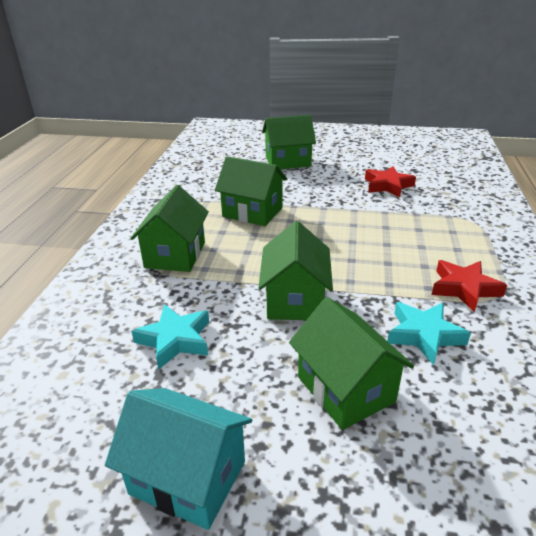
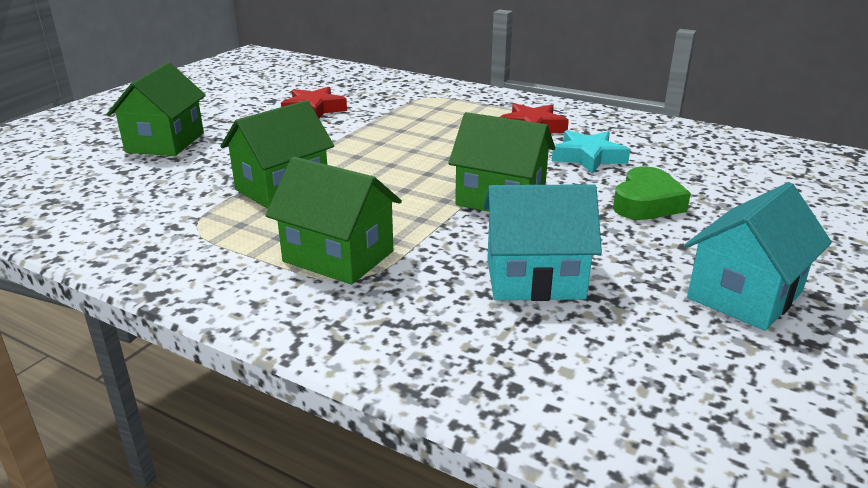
camera: 70 degrees left, 5 degrees down
turquoise star [131,304,209,370] -> turquoise house [483,184,602,301]
green house [289,297,414,430] -> green heart [613,166,691,220]

